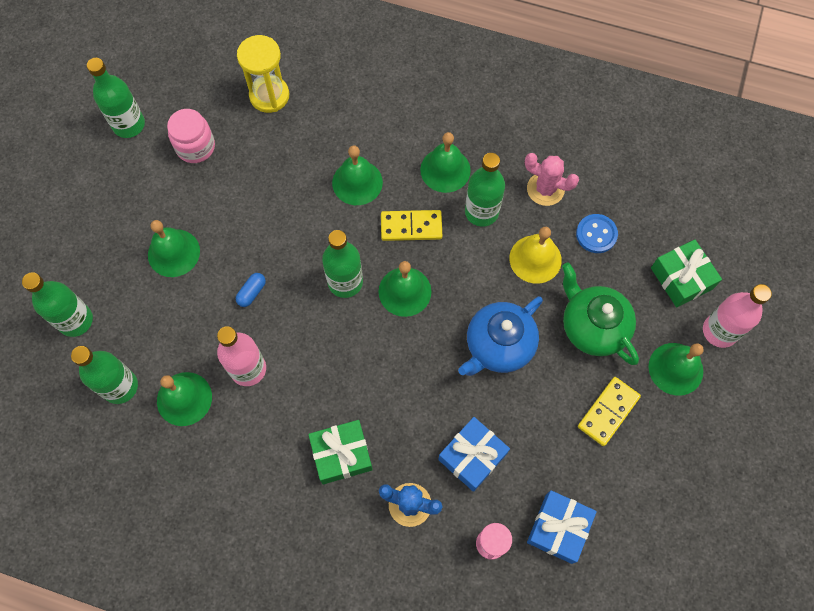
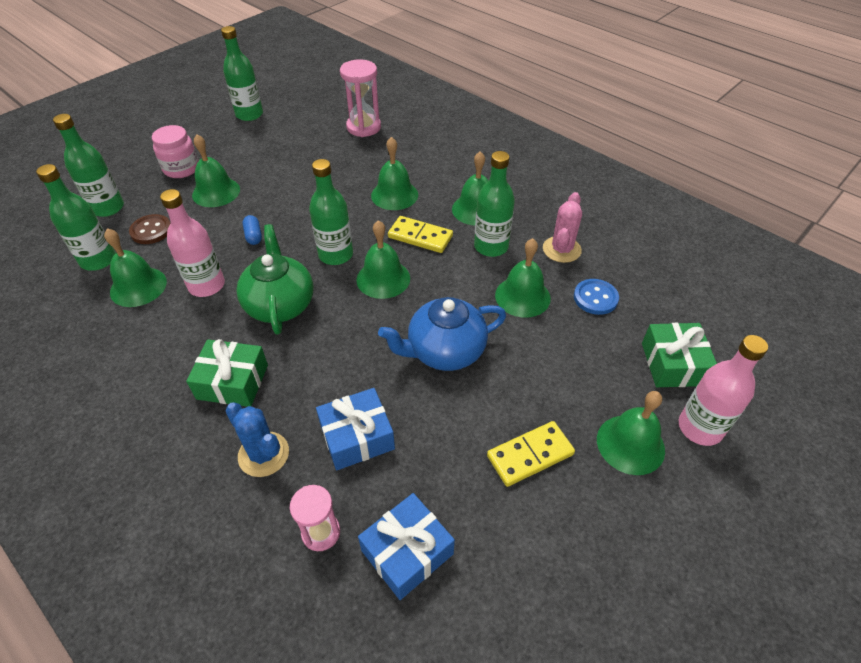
camera: 25 degrees right, 20 degrees down
pink jar [167,109,215,163] -> pink jar moved to [152,125,199,178]
blue capsule [236,273,266,307] -> blue capsule turned 75 degrees counterclockwise [243,215,262,245]
yellow hourglass [237,35,289,113] -> pink hourglass [340,59,381,137]
yellow bell [509,227,562,284] -> green bell [495,238,551,318]
pink cactus [525,153,579,206] -> pink cactus turned 60 degrees clockwise [543,192,582,263]
green teapot [562,263,639,365] -> green teapot moved to [236,224,314,335]
none -> brown button [129,214,170,244]

